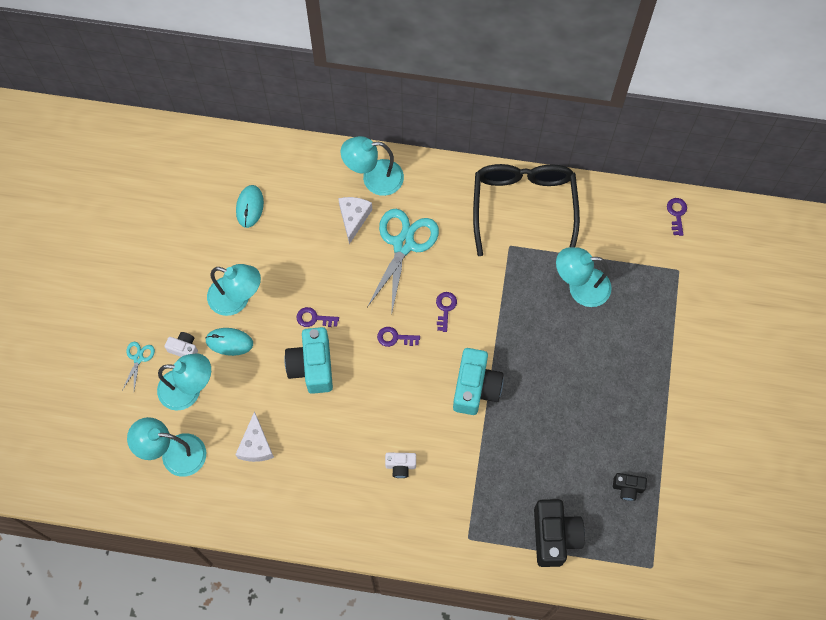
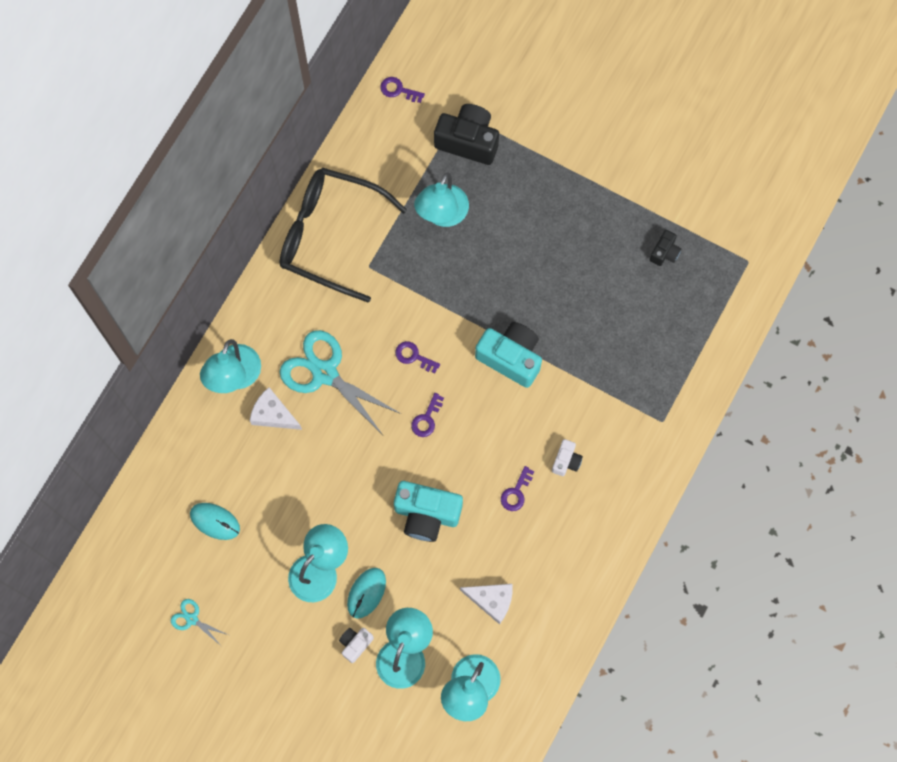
camera: 70 degrees left, 5 degrees up
turquoise scissors [123,342,155,390] -> turquoise scissors moved to [171,599,228,646]
purple key [296,307,339,327] -> purple key moved to [501,466,534,511]
black camera [534,499,585,567] -> black camera moved to [434,104,499,165]

